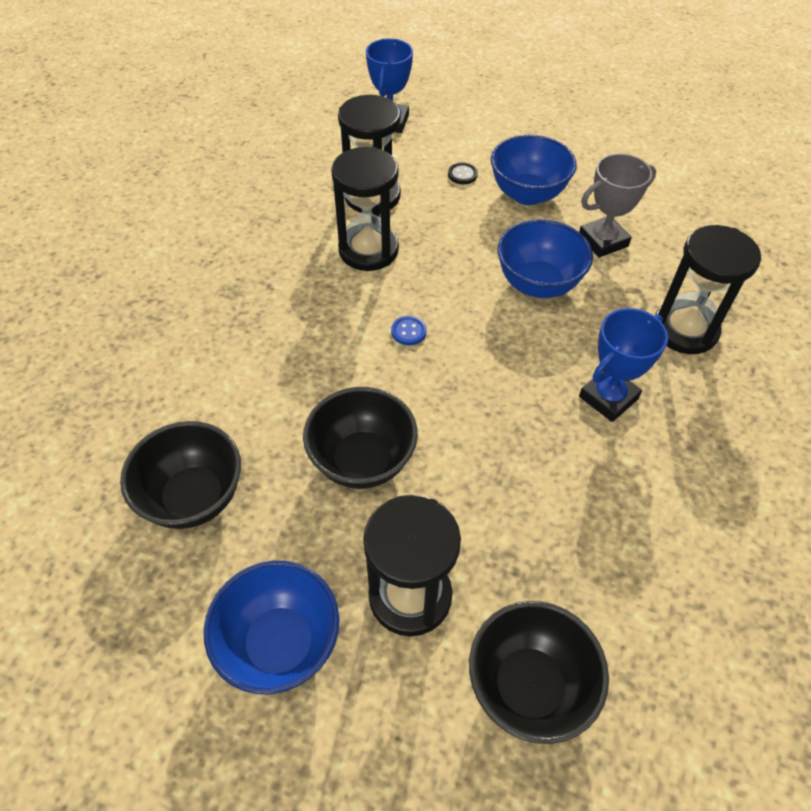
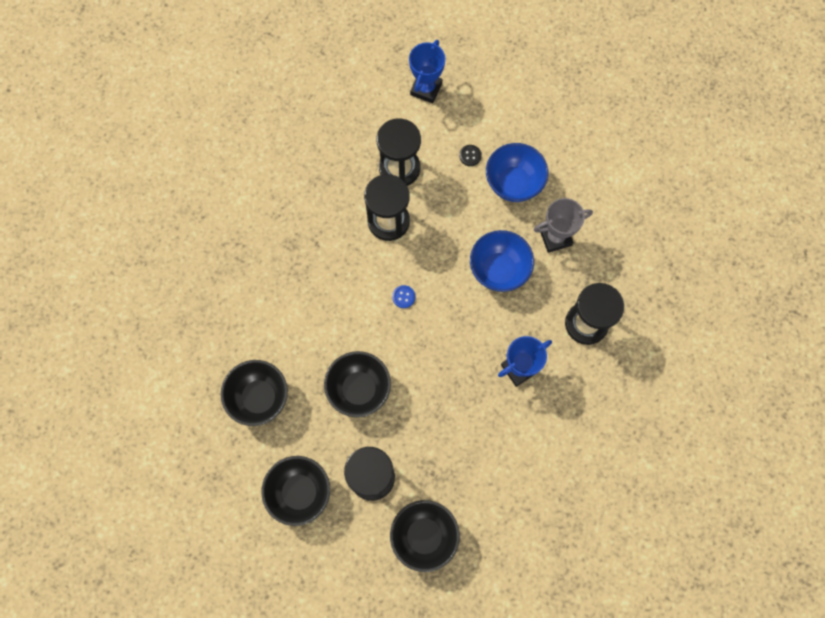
camera: 10 degrees right, 20 degrees up
blue bowl [204,561,339,694] -> black bowl [261,456,330,526]

